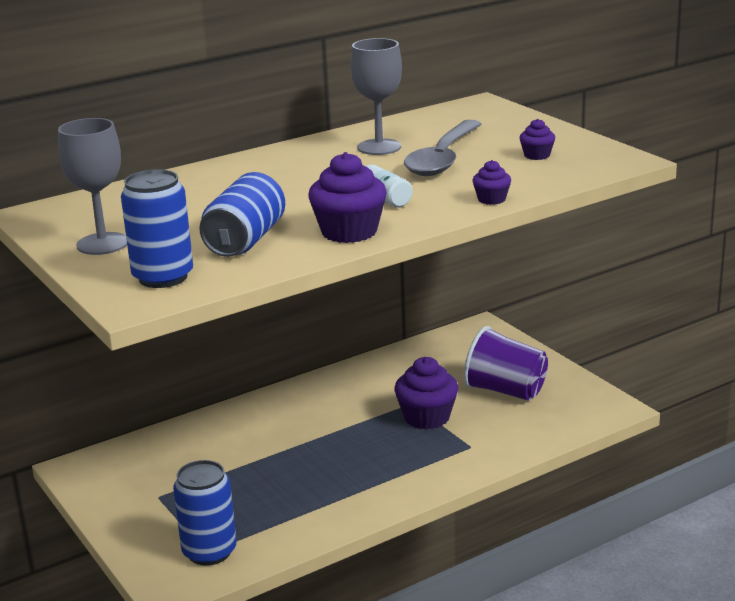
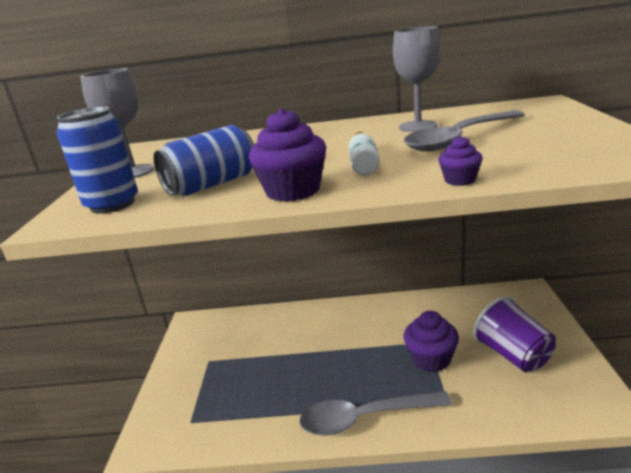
camera: 35 degrees right, 0 degrees up
blue can [173,460,237,566] -> none
purple cupcake [520,119,555,160] -> none
none -> grey spoon [299,391,452,436]

